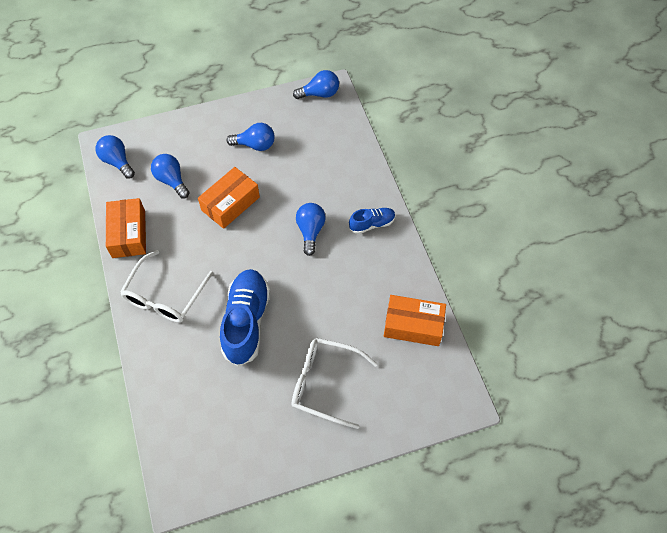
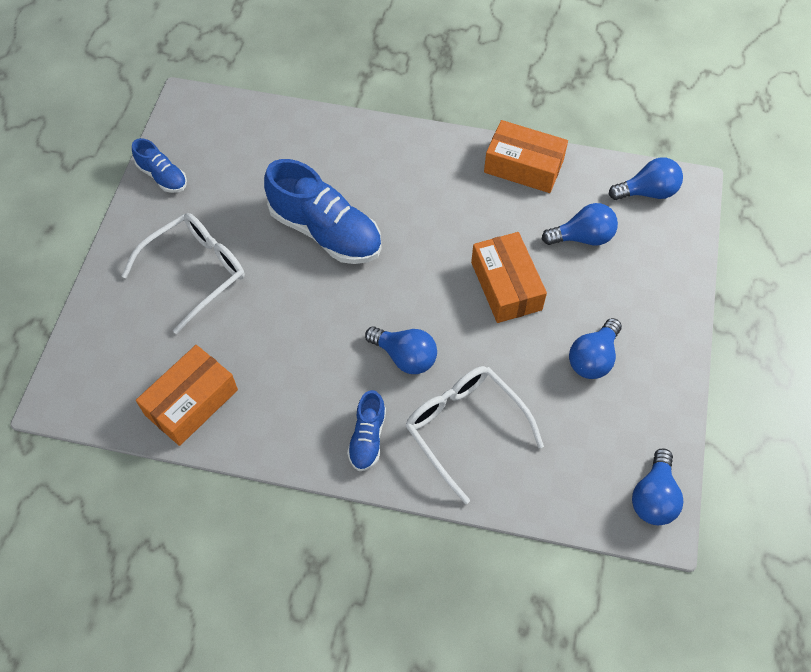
camera: 120 degrees right, 0 degrees up
white glasses [120,250,213,323] -> white glasses moved to [405,366,544,504]
none -> blue shoe [132,138,187,193]

